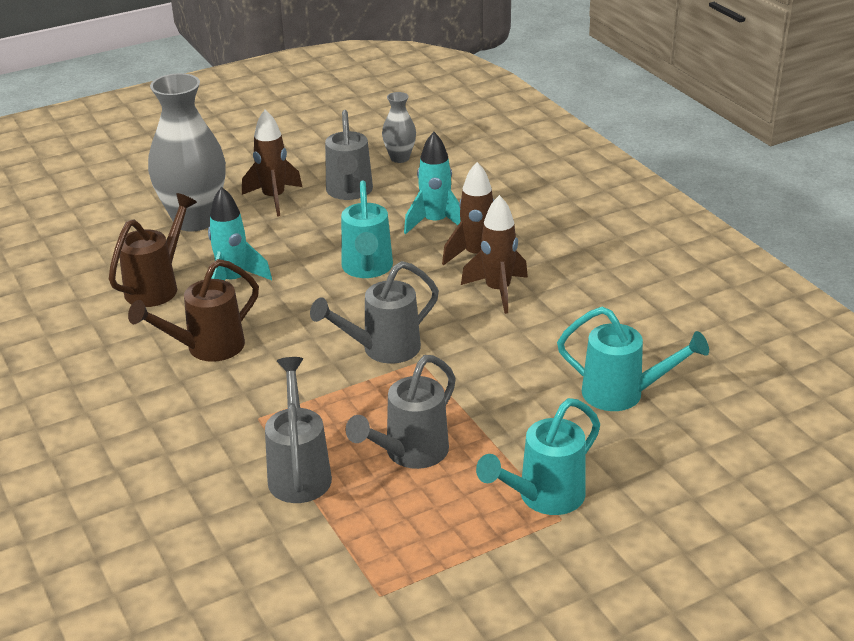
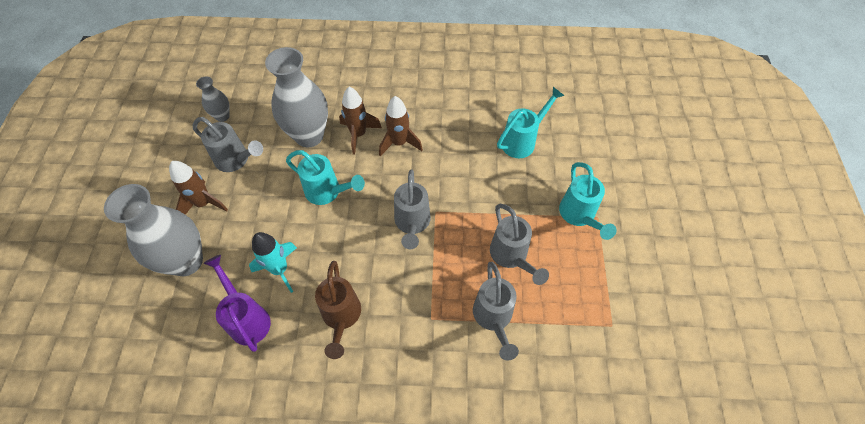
camera: 60 degrees left, 25 degrees up
brown watering can [109,193,197,307] -> purple watering can [204,255,271,352]
grey watering can [265,357,332,503] -> grey watering can turned 120 degrees counterclockwise [473,262,519,360]
turquoise rocket [404,132,461,234] -> grey vase [265,47,328,147]

